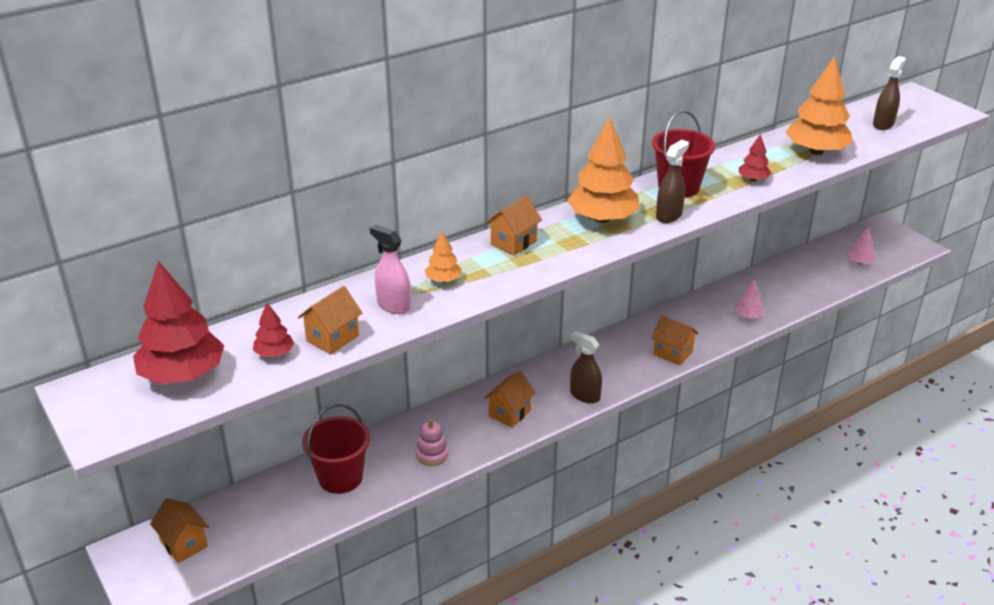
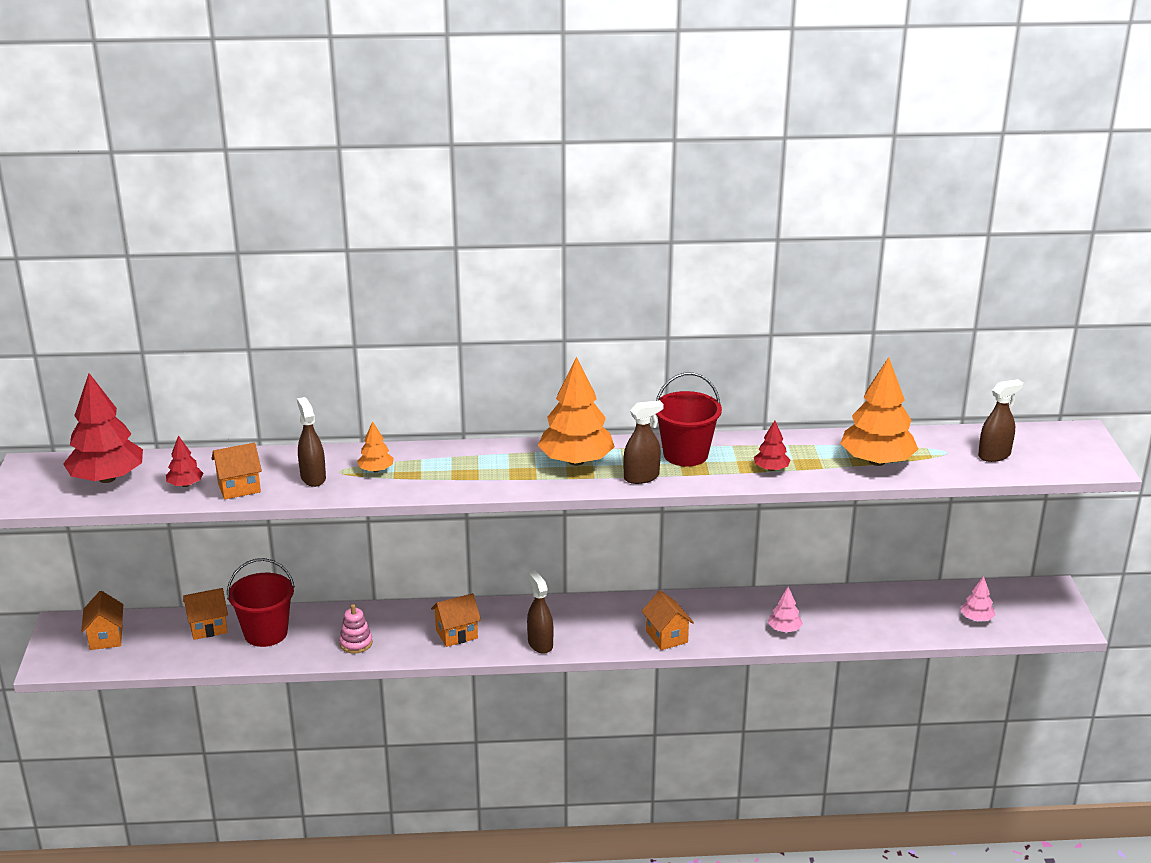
camera: 30 degrees right, 5 degrees down
pink spray bottle [370,225,411,314] -> brown spray bottle [297,397,326,487]
orange house [486,196,542,256] -> orange house moved to [183,588,228,640]

